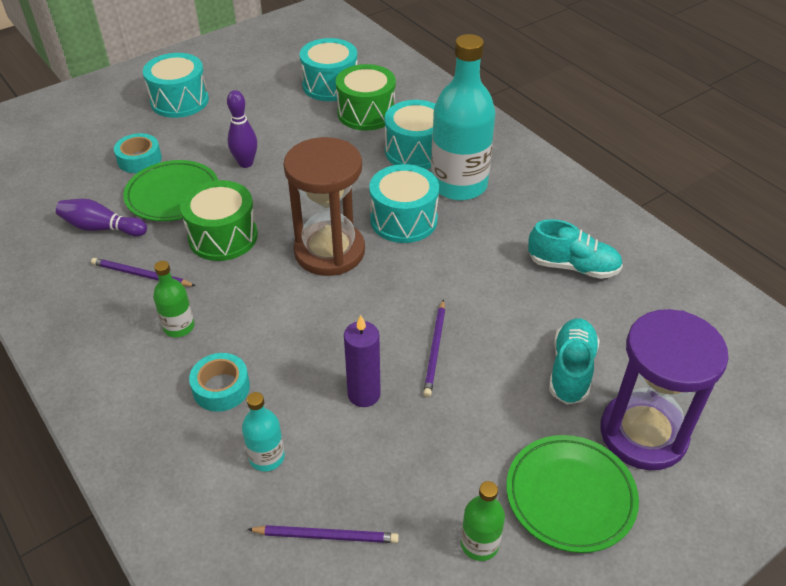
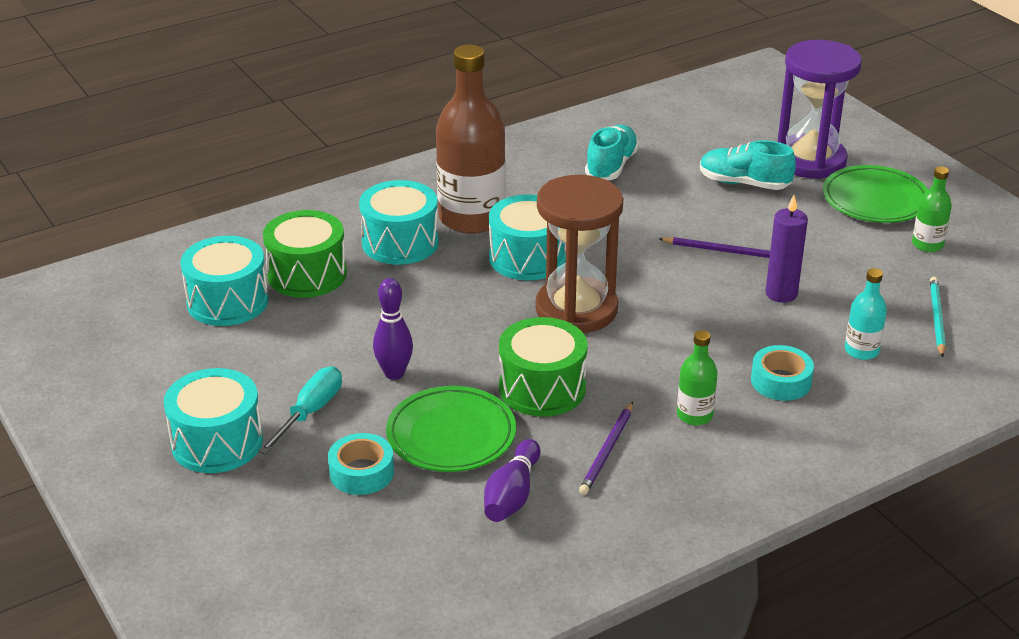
camera: 85 degrees left, 10 degrees down
purple pencil [247,525,399,543] -> turquoise pencil [930,277,946,358]
turquoise bottle [431,34,496,200] -> brown bottle [436,45,506,234]
none -> turquoise screwdriver [258,366,342,455]

